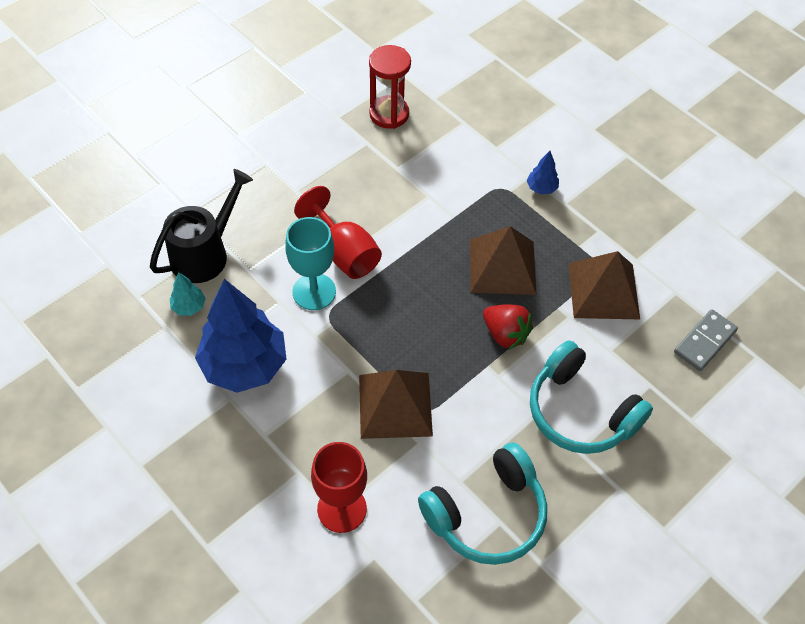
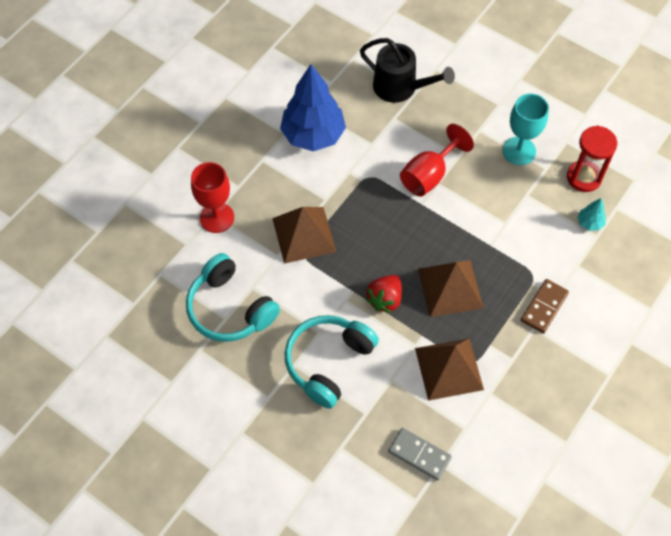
camera: 80 degrees right, 5 degrees up
turquoise tree [170,272,206,315] -> turquoise tree moved to [578,198,605,231]
turquoise goblet [285,217,336,310] -> turquoise goblet moved to [503,93,549,165]
blue tree [527,151,559,194] -> brown domino [521,279,569,334]

